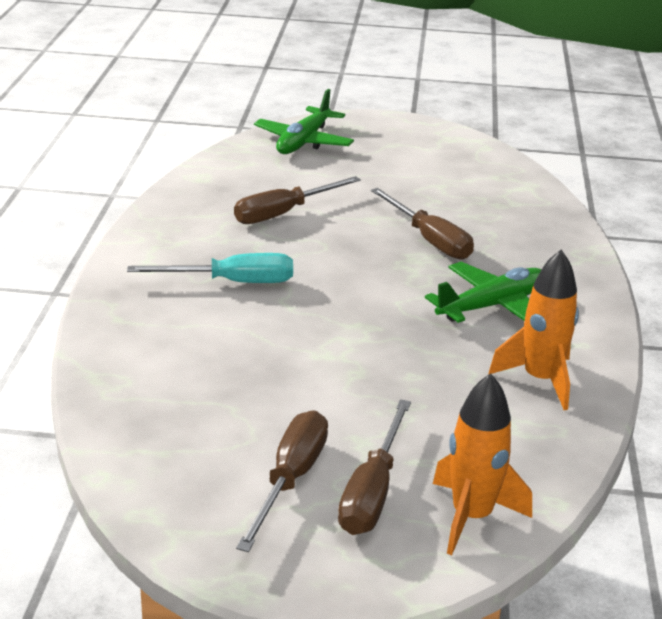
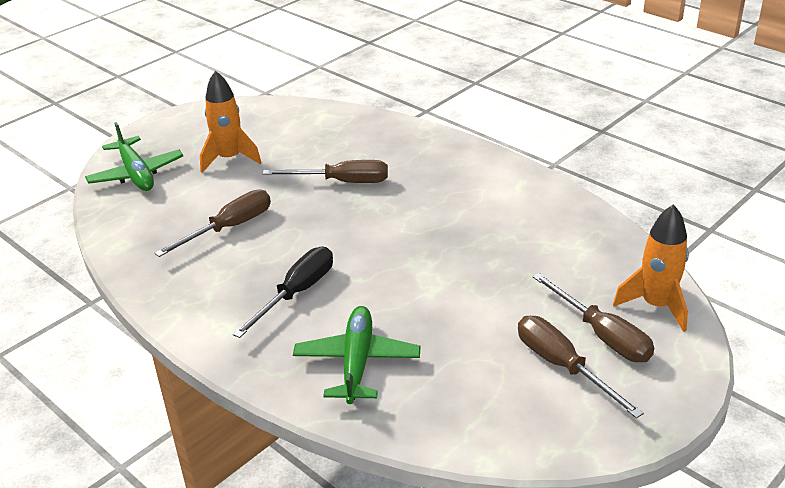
camera: 50 degrees left, 5 degrees up
turquoise screwdriver [127,253,293,283] -> black screwdriver [233,247,333,338]
brown screwdriver [234,176,361,224] -> brown screwdriver turned 135 degrees counterclockwise [155,189,271,257]
green plane [425,262,542,323] -> green plane moved to [293,306,421,404]
orange rocket [488,250,579,410] -> orange rocket moved to [200,71,261,173]

